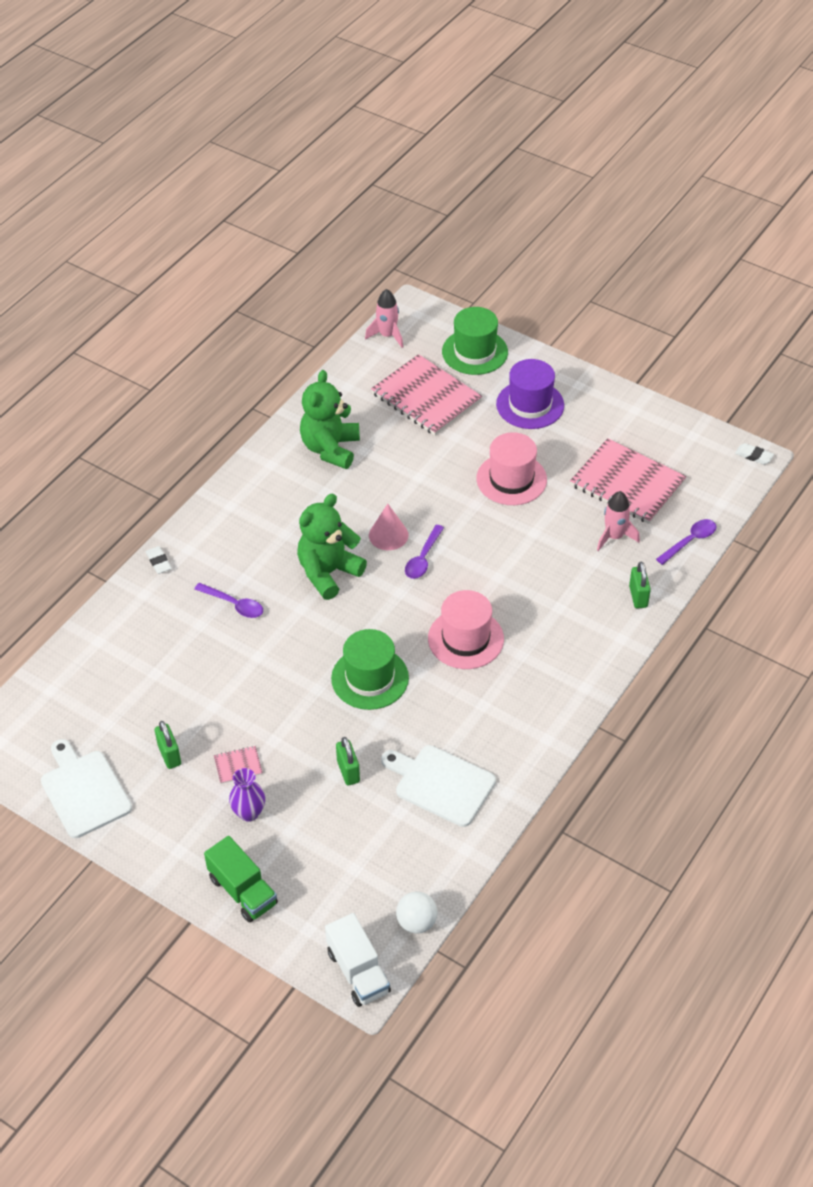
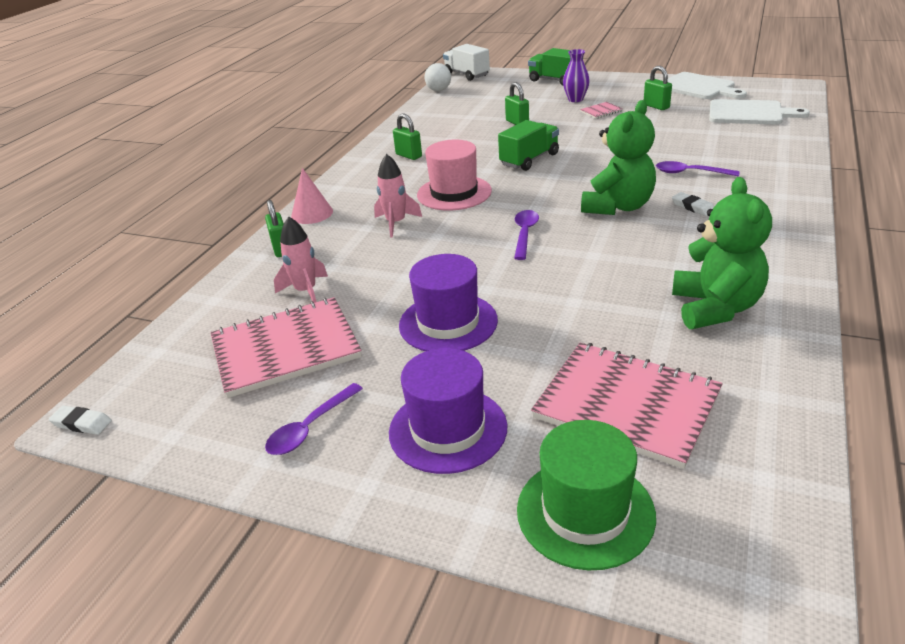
camera: 170 degrees right, 15 degrees down
white eraser [146,546,172,574] -> white eraser moved to [672,192,714,216]
green hat [331,629,409,710] -> green truck [498,120,559,171]
pink rocket [365,289,403,348] -> pink rocket moved to [374,154,422,237]
pink cone [369,504,409,550] -> pink cone moved to [291,168,333,224]
white cutting board [381,745,496,827] -> white cutting board moved to [709,99,810,124]
pink hat [476,432,547,505] -> purple hat [399,254,498,351]
pink notebook [570,438,687,524] -> pink notebook turned 45 degrees counterclockwise [210,297,362,398]
purple spoon [656,519,717,565] -> purple spoon moved to [265,383,363,455]
none -> green padlock [393,113,422,160]

